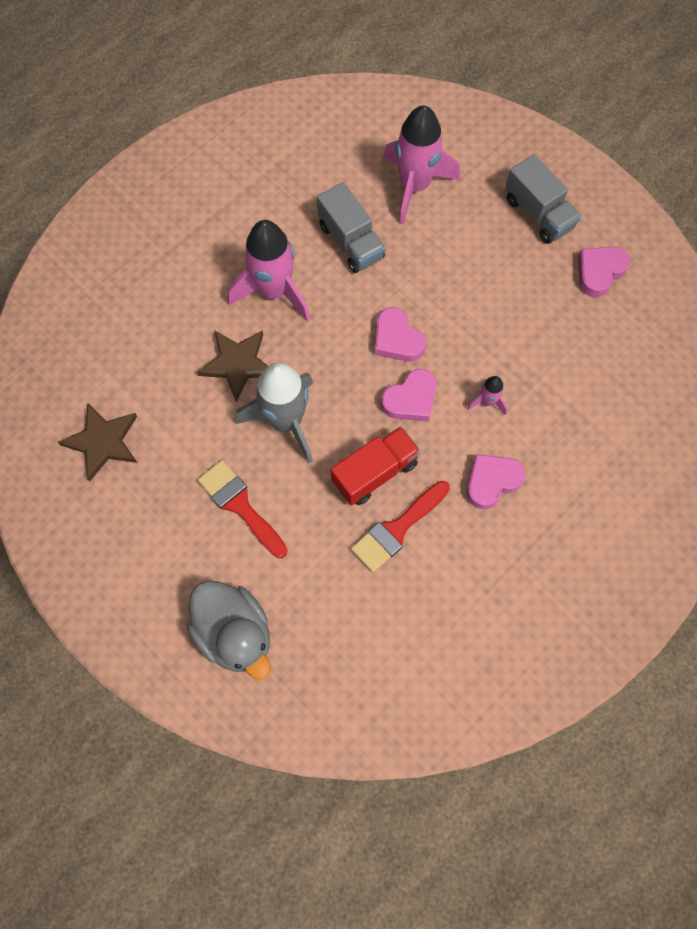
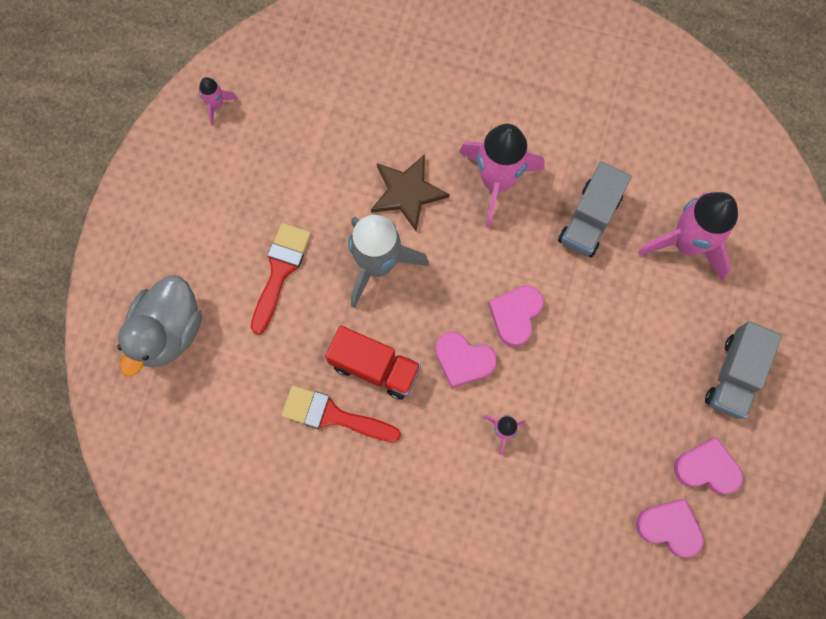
camera: 60 degrees right, 5 degrees up
brown star [58,403,138,481] -> none
pink heart [467,454,526,509] -> pink heart moved to [636,499,704,558]
none -> pink rocket [199,77,238,125]

